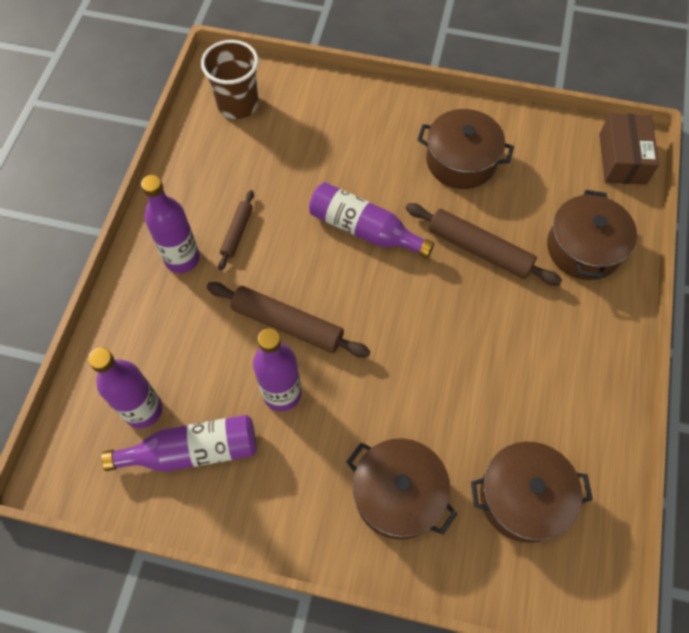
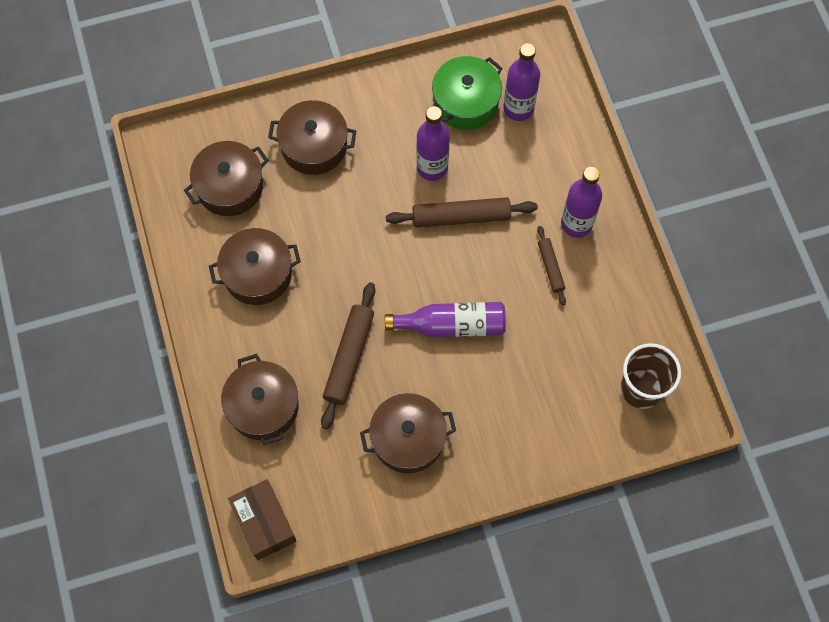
camera: 150 degrees right, 5 degrees up
purple bottle [101,415,257,472] -> green pot [432,56,503,130]
brown rolling pin [405,203,562,286] -> brown rolling pin turned 75 degrees counterclockwise [321,282,375,429]
none -> brown pot [209,228,301,305]

